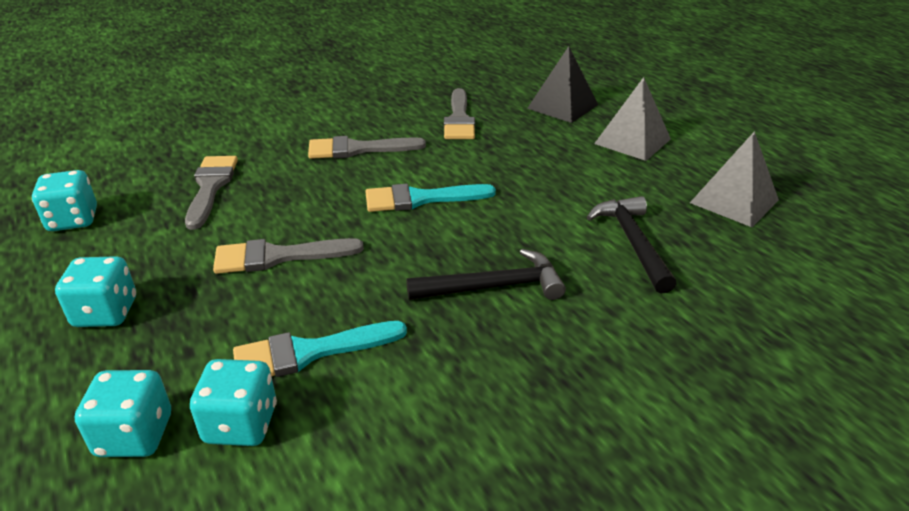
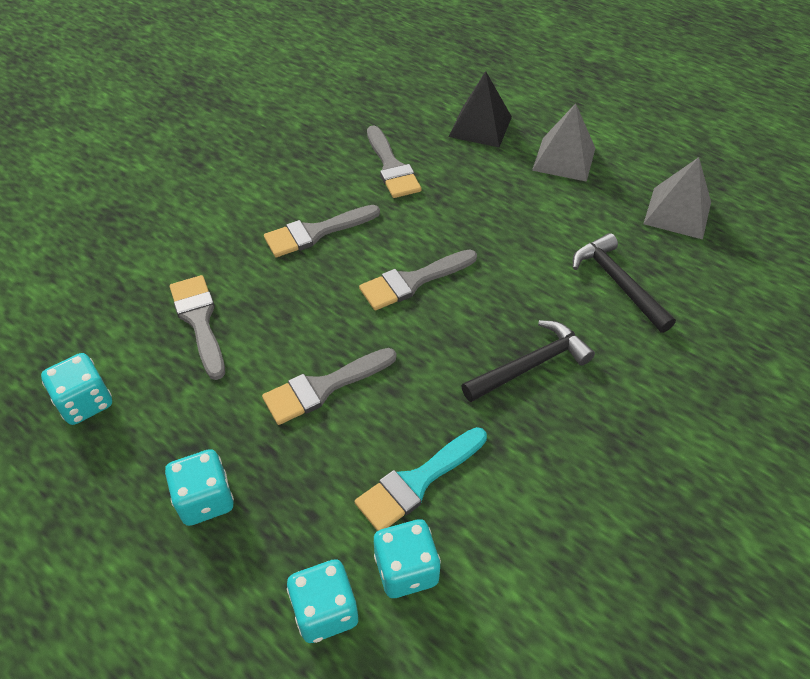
camera: 20 degrees left, 15 degrees up
turquoise brush [365,184,496,212] -> grey brush [359,249,477,310]

